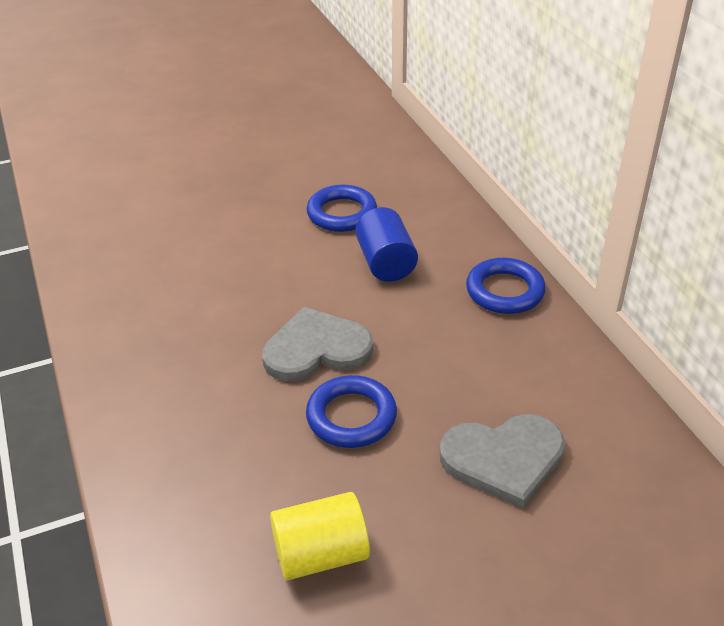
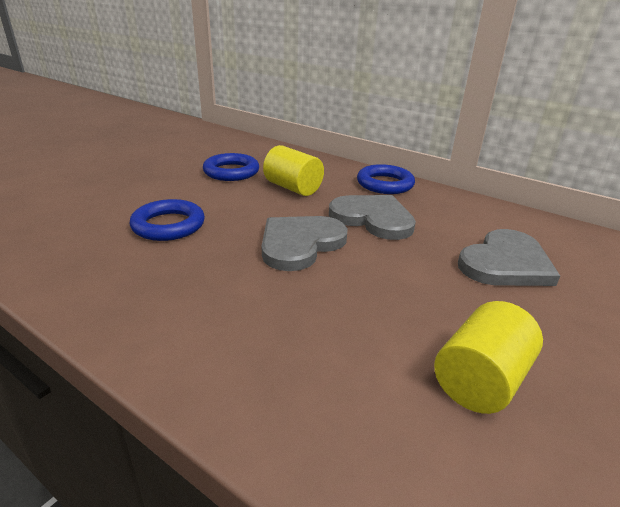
camera: 35 degrees left, 10 degrees down
blue ring [306,375,397,448] -> blue ring moved to [129,199,205,241]
blue cylinder [355,207,418,282] -> yellow cylinder [263,145,324,196]
none -> grey heart [329,195,416,240]

